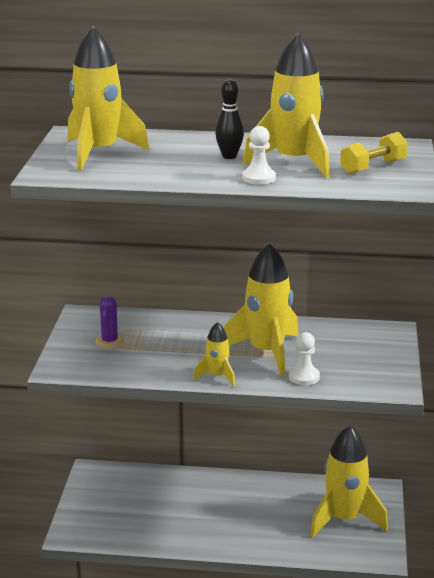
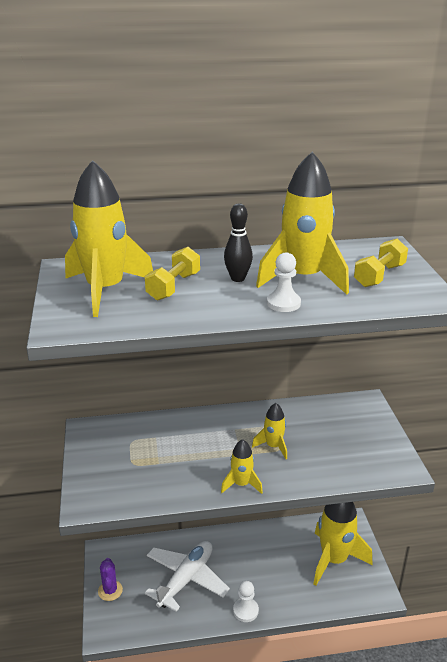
camera: 15 degrees left, 5 degrees up
purple cactus [95,296,124,348] -> purple cactus moved to [98,558,123,601]
yellow rocket [223,243,299,376] -> yellow rocket [252,403,287,459], size x0.50
white pawn [289,332,320,385] -> white pawn moved to [233,581,259,622]
none -> yellow dumbbell [145,247,200,300]
none -> white plane [145,541,230,612]

